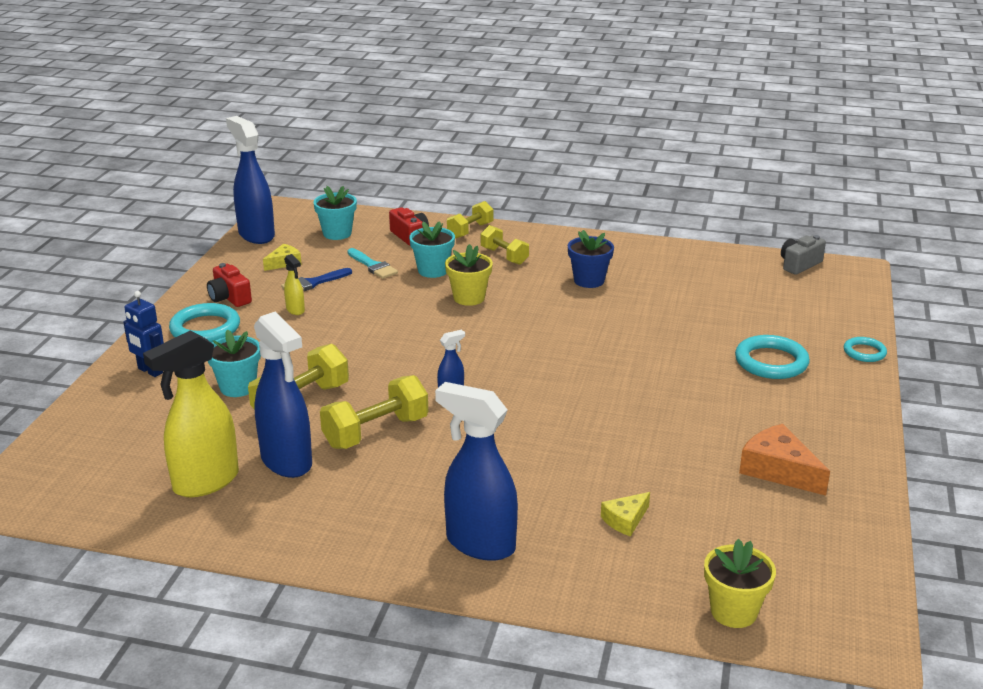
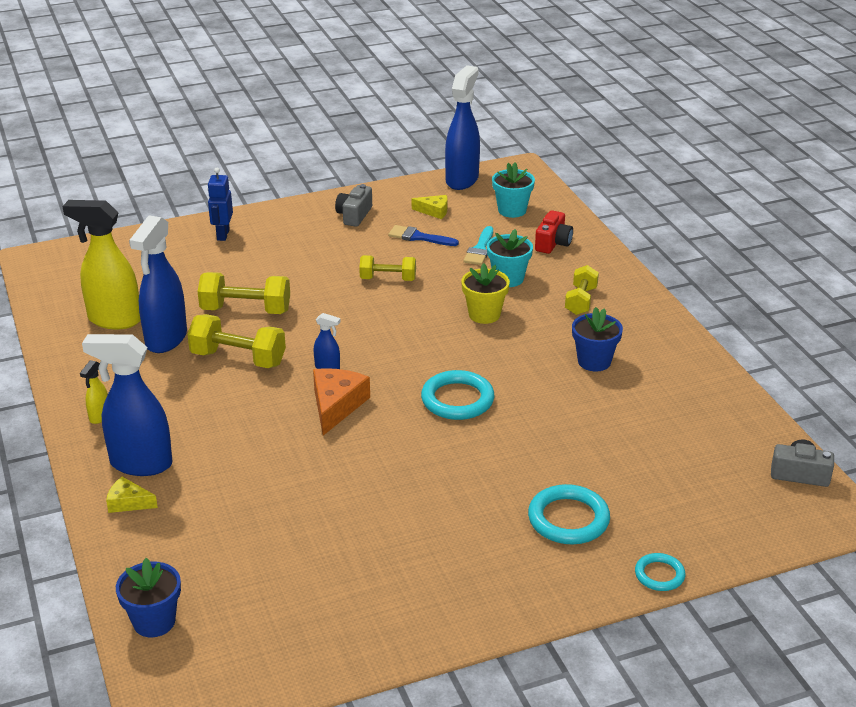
camera: 55 degrees right, 5 degrees up
turquoise ring [169,303,240,343] -> turquoise ring moved to [421,370,494,420]
red camera [207,263,252,307] -> grey camera [335,184,372,227]
turquoise flower pot [208,330,261,397] -> none
yellow spray bottle [284,254,305,315] -> yellow spray bottle moved to [80,360,108,424]
blue spray bottle [435,382,518,561] -> blue spray bottle turned 75 degrees counterclockwise [82,334,173,476]
yellow dumbbell [447,201,493,239] -> yellow dumbbell moved to [359,255,416,281]
yellow cheese [601,492,650,537] -> yellow cheese moved to [106,477,158,513]
yellow flower pot [704,539,776,628] -> blue flower pot [116,558,181,637]
orange cheese [739,424,830,496] -> orange cheese moved to [313,368,370,436]

